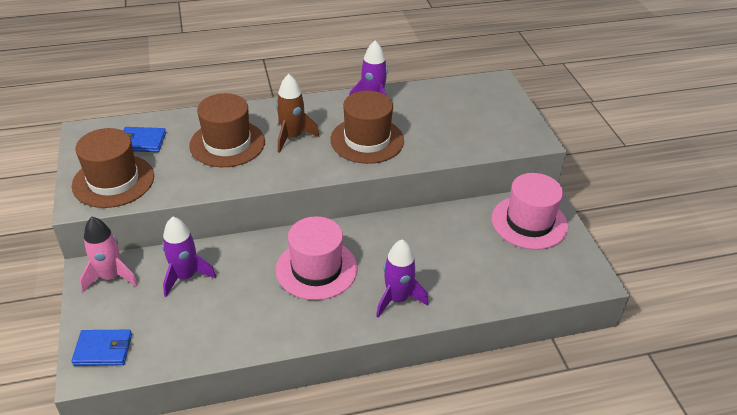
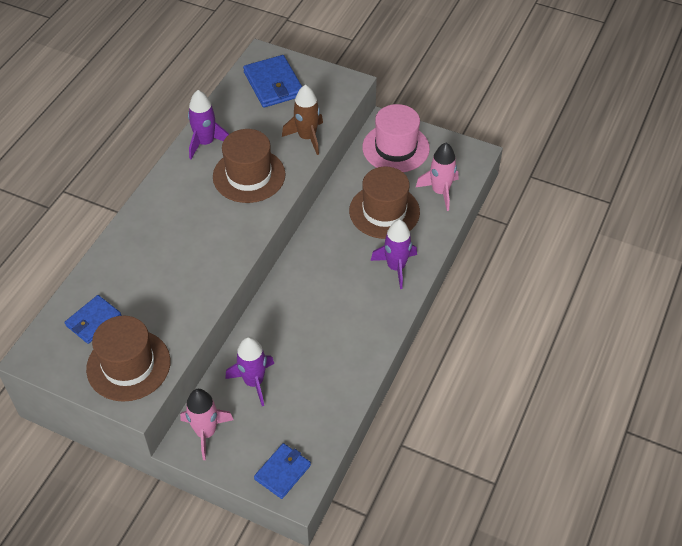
camera: 50 degrees left, 10 degrees up
brown hat [189,93,265,167] -> brown hat moved to [349,167,420,239]
brown rocket [276,74,320,153] -> brown rocket moved to [282,85,323,155]
pink hat [276,216,357,300] -> none
none -> blue wallet [243,55,302,108]
none -> pink rocket [416,143,458,211]

